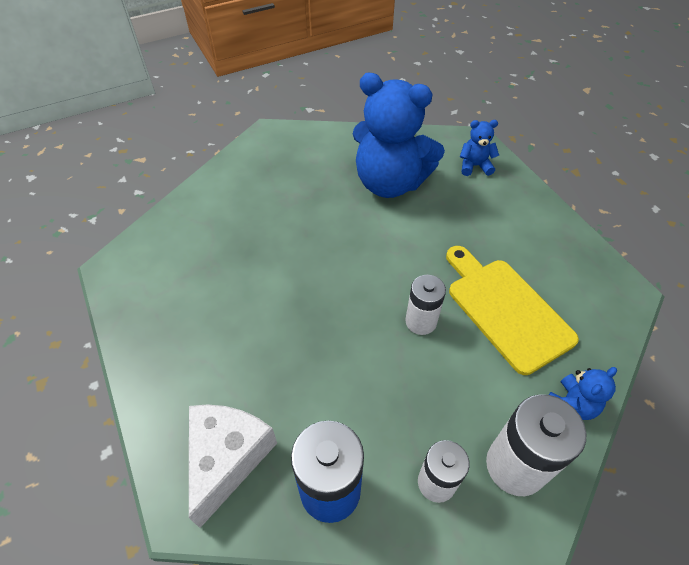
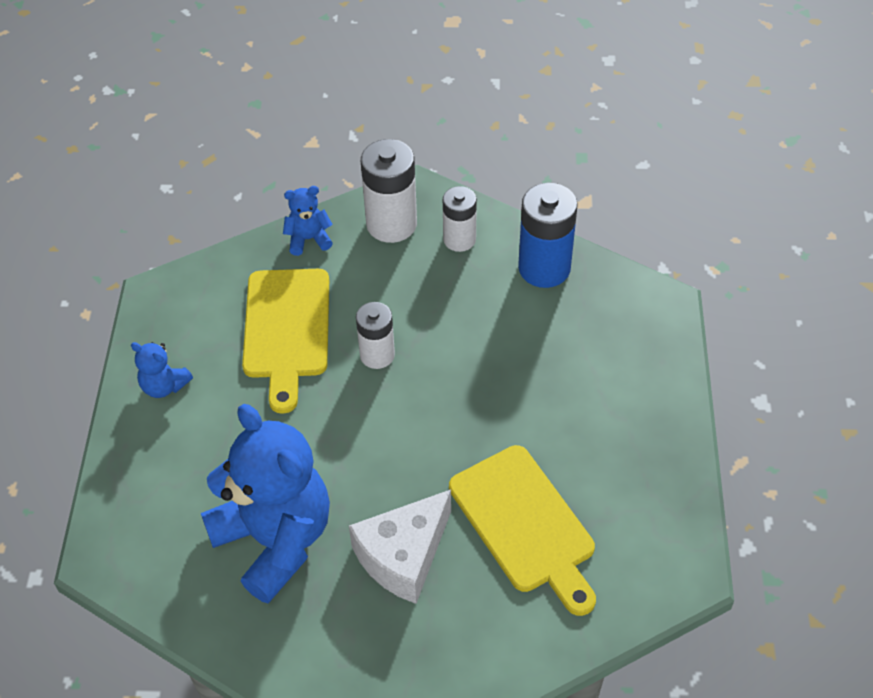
camera: 150 degrees left, 0 degrees up
white cheese [189,404,277,528] -> white cheese moved to [349,489,451,604]
blue teddy bear [460,120,499,176] -> blue teddy bear moved to [131,342,193,398]
none -> yellow cutting board [449,445,596,616]

